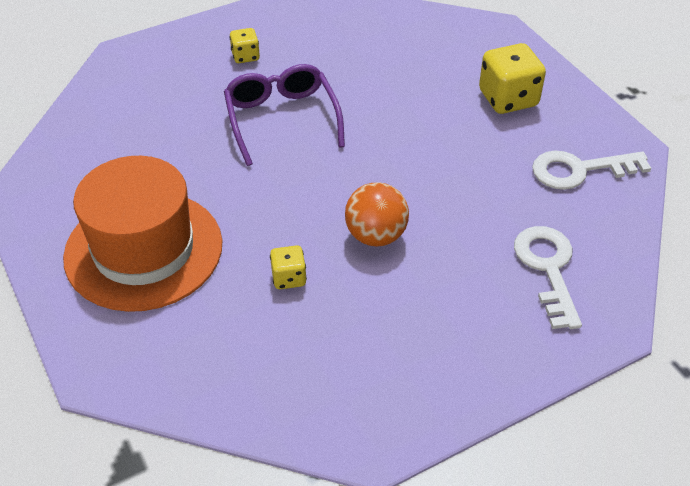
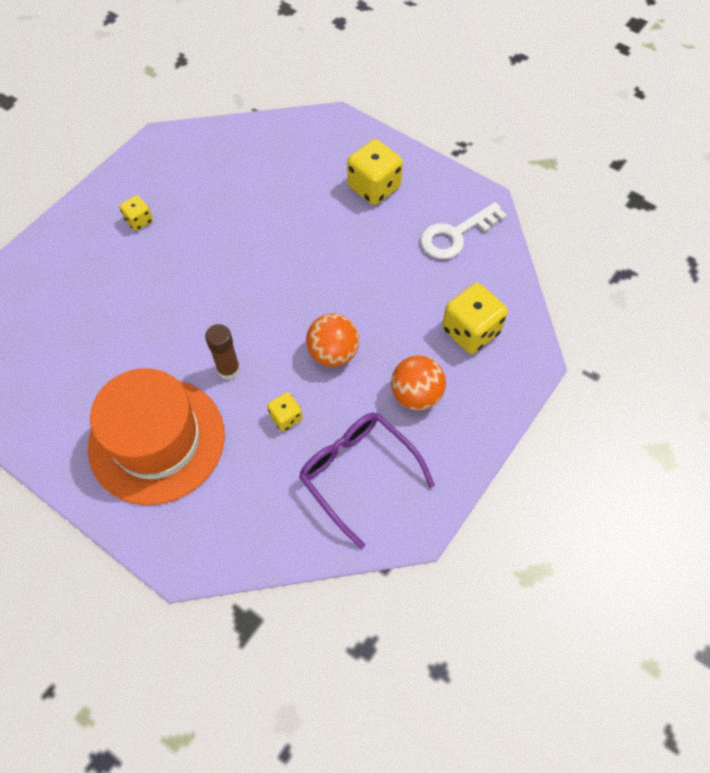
camera: 25 degrees left, 15 degrees up
purple glasses [224,64,345,166] -> purple glasses moved to [299,413,435,549]
white key [514,226,582,329] -> yellow dice [442,283,508,354]
none -> brown glue stick [205,324,240,380]
none -> orange ball [391,356,446,410]

